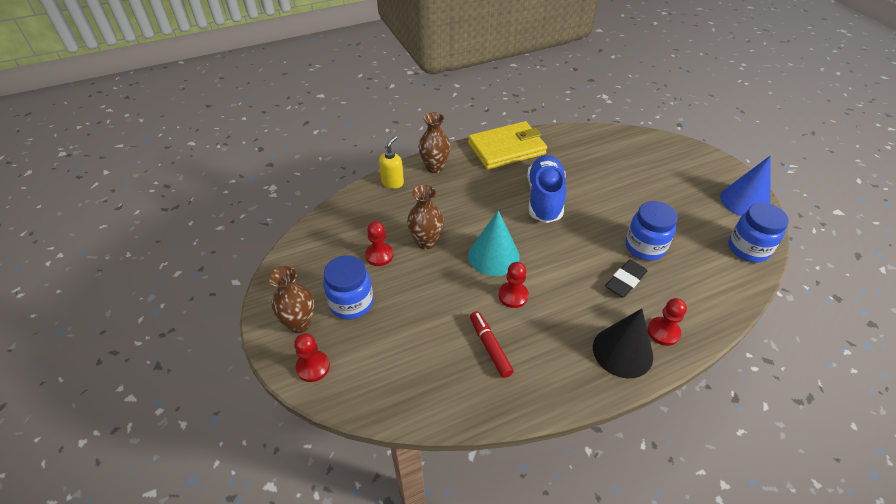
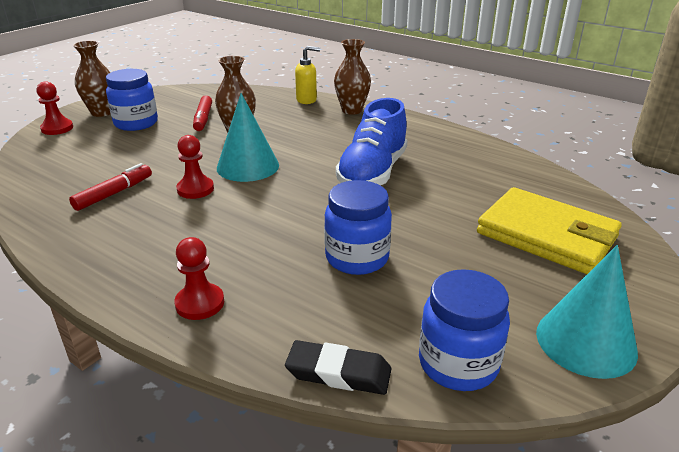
camera: 60 degrees right, 15 degrees down
red pawn [365,221,394,266] -> red marker [193,95,212,131]
yellow wallet [468,121,547,170] -> yellow wallet moved to [477,187,622,274]
blue shoe [527,155,566,223] -> blue shoe turned 135 degrees clockwise [336,98,408,185]
black cone [593,309,653,378] -> none
black eraser [605,260,648,298] -> black eraser moved to [285,340,391,395]
blue cone [720,156,771,216] -> turquoise cone [536,245,638,379]

